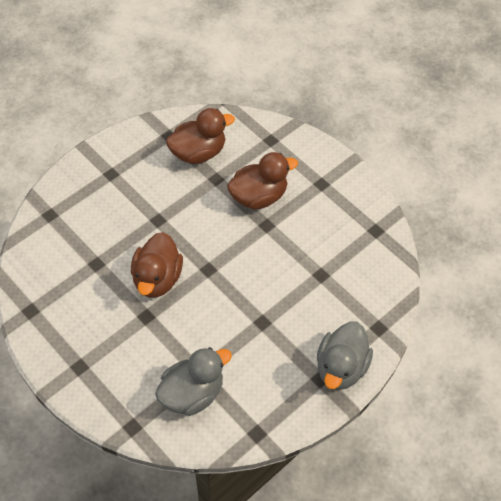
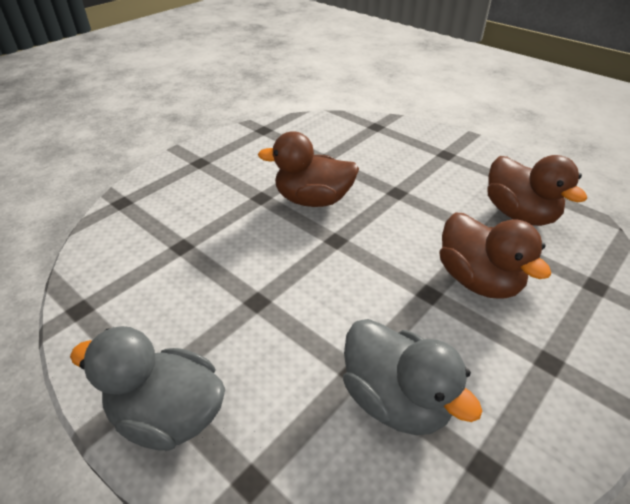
camera: 85 degrees right, 15 degrees down
grey duck [155,347,232,416] -> grey duck moved to [343,319,482,435]

